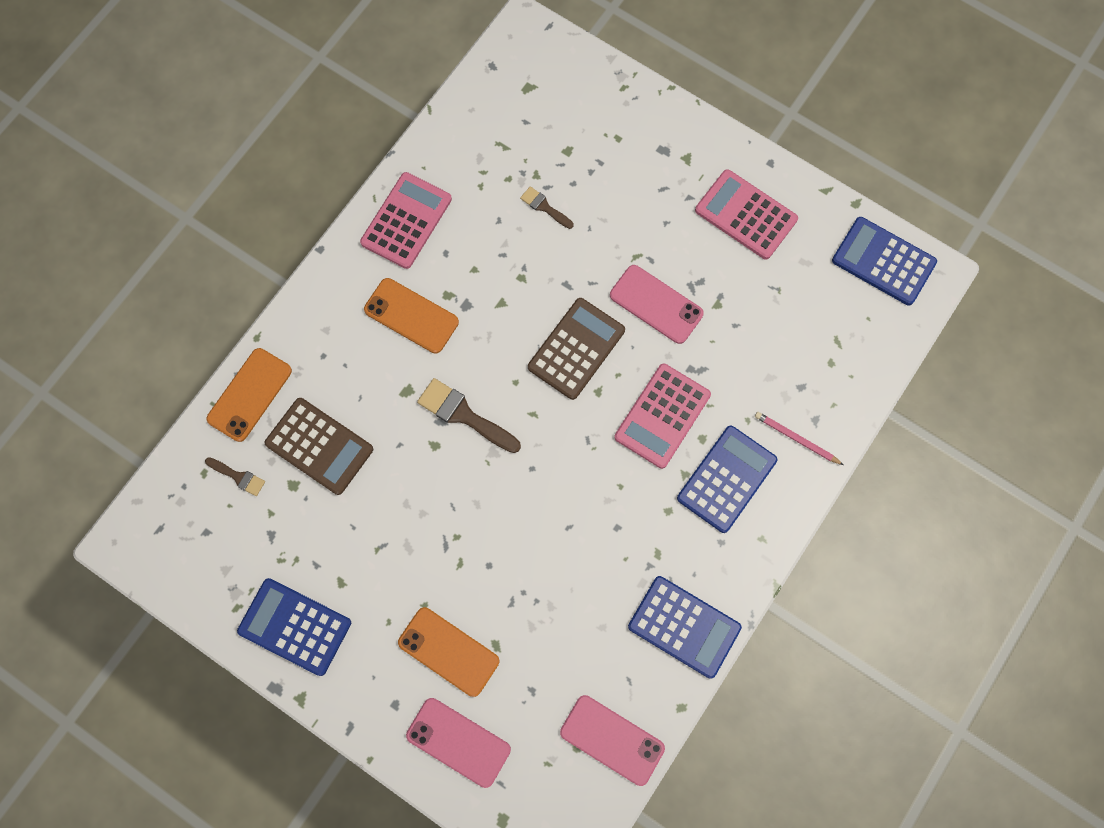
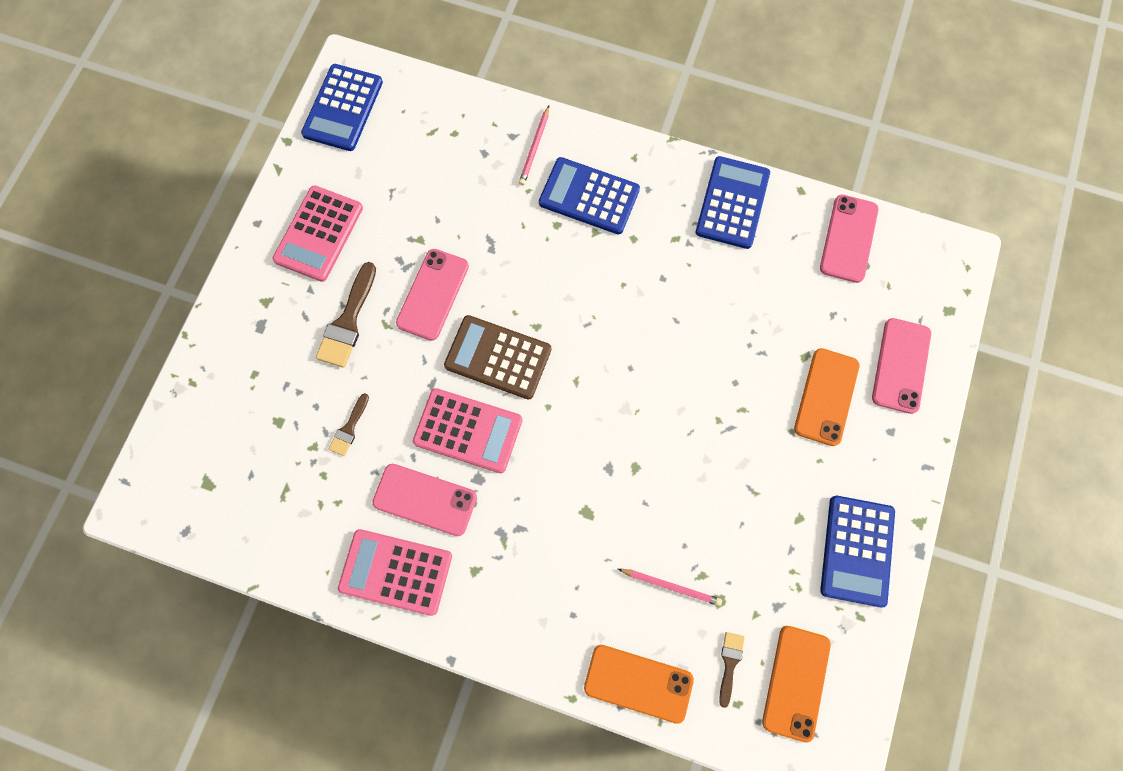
camera: 105 degrees left, 0 degrees up
brown calculator [265,398,373,495] -> pink pencil [618,569,722,606]
orange phone [364,278,459,354] -> orange phone moved to [762,626,831,743]
brown brush [417,378,521,453] -> brown brush moved to [316,262,376,368]
pink calculator [614,363,711,469] -> pink calculator moved to [413,388,522,473]
none -> pink phone [372,464,477,536]

